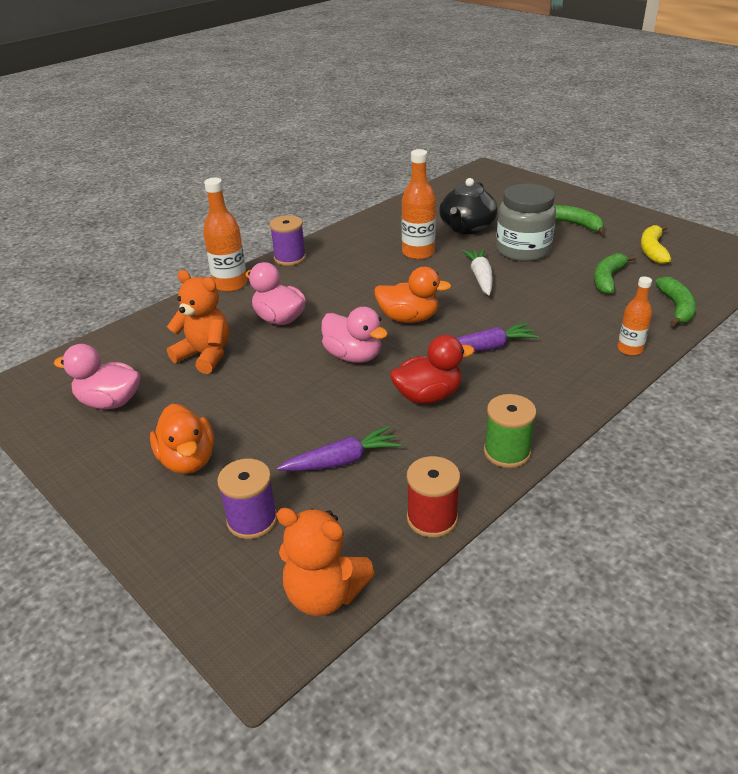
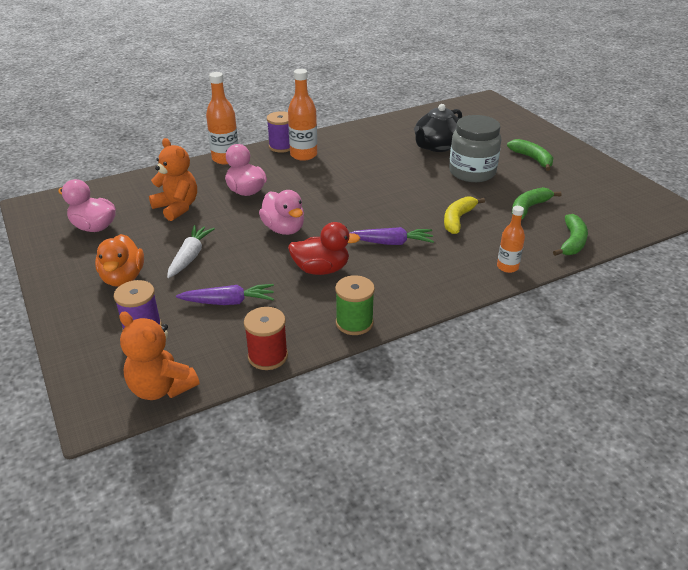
camera: 15 degrees right, 0 degrees up
orange duck [374,267,451,323] -> none
orange bottle [402,149,436,260] -> orange bottle moved to [288,69,317,161]
white carrot [462,248,493,295] -> white carrot moved to [167,225,215,278]
yellow banana [641,225,671,264] -> yellow banana moved to [444,196,485,234]

